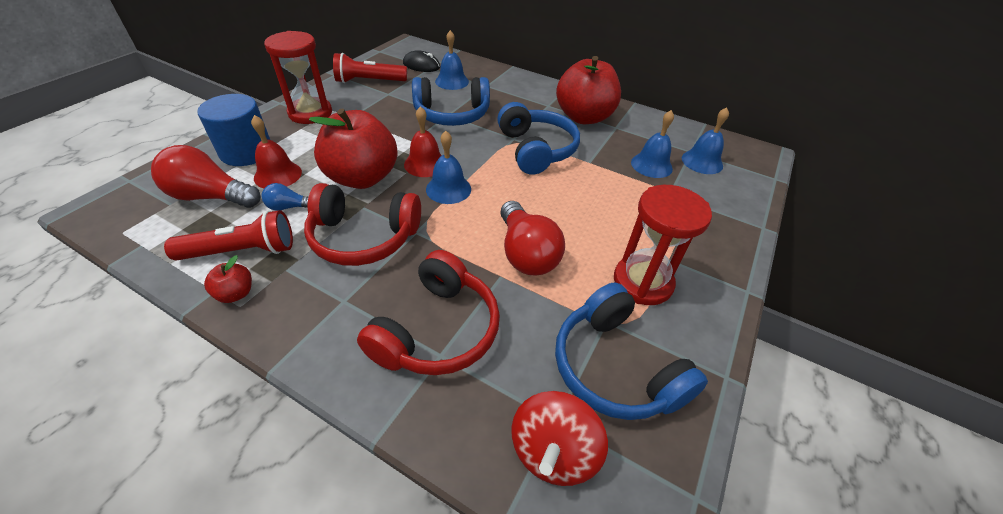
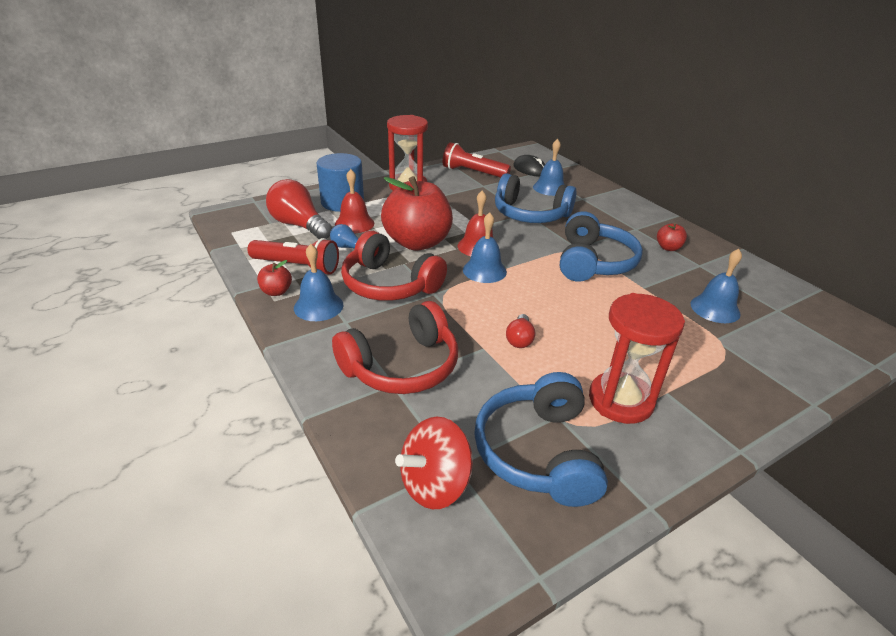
camera: 30 degrees right, 10 degrees down
red light bulb [500,201,565,275] -> red light bulb [506,314,535,348], size x0.50
red apple [556,56,621,124] -> red apple [657,223,687,251], size x0.41
blue bell [682,107,729,174] -> blue bell moved to [294,244,344,321]

